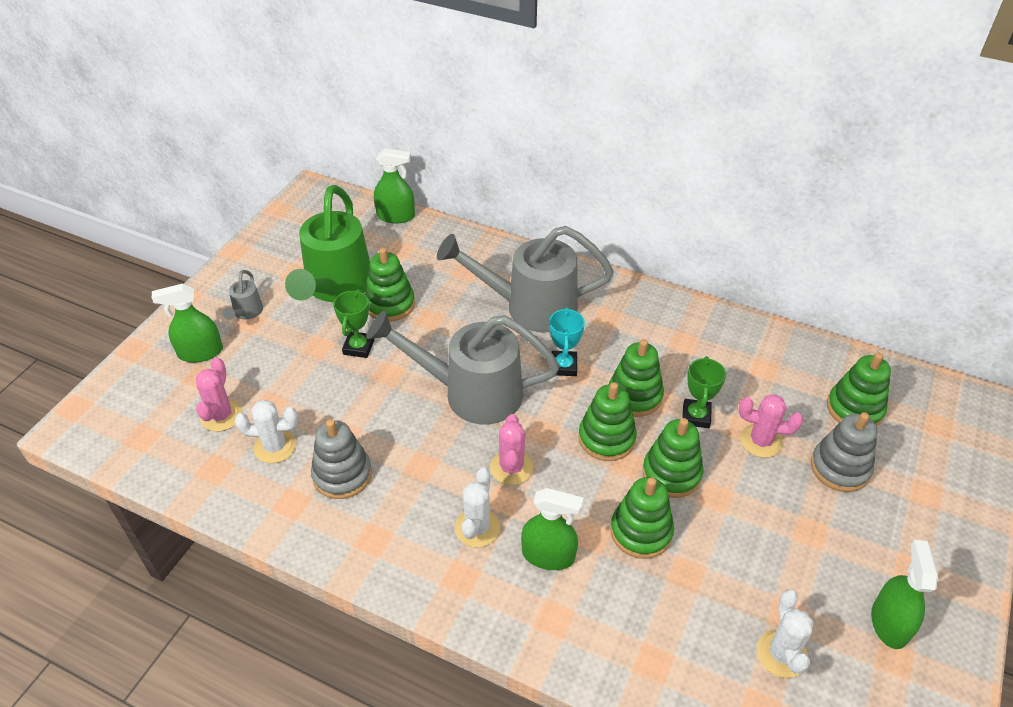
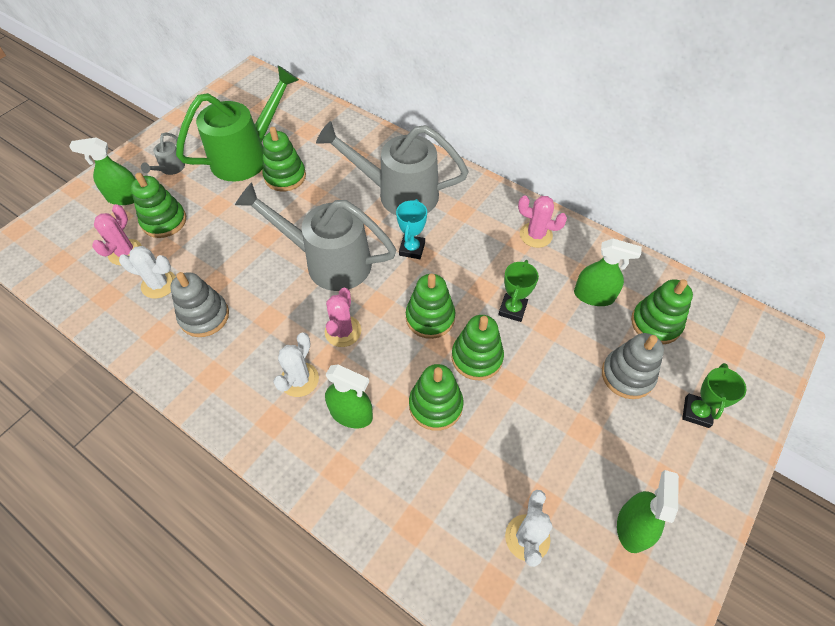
camera: 10 degrees right, 10 degrees up
green watering can [285,185,370,302] -> green watering can turned 150 degrees counterclockwise [176,65,299,181]
green trophy [333,289,374,358] -> green trophy moved to [682,363,746,428]
green spray bottle [374,148,415,223] -> green spray bottle moved to [574,239,642,306]
green stacking toy [609,339,664,417] -> green stacking toy moved to [131,173,186,238]
pink cactus [739,394,803,458] -> pink cactus moved to [518,196,567,248]

